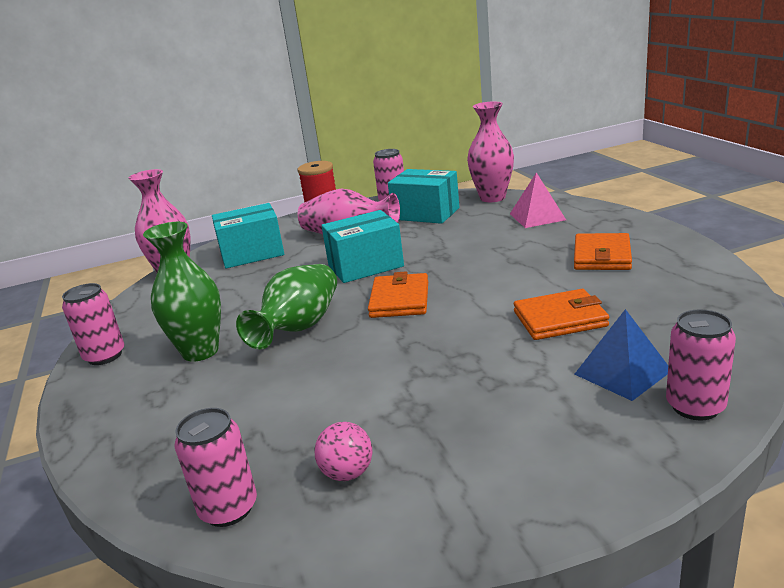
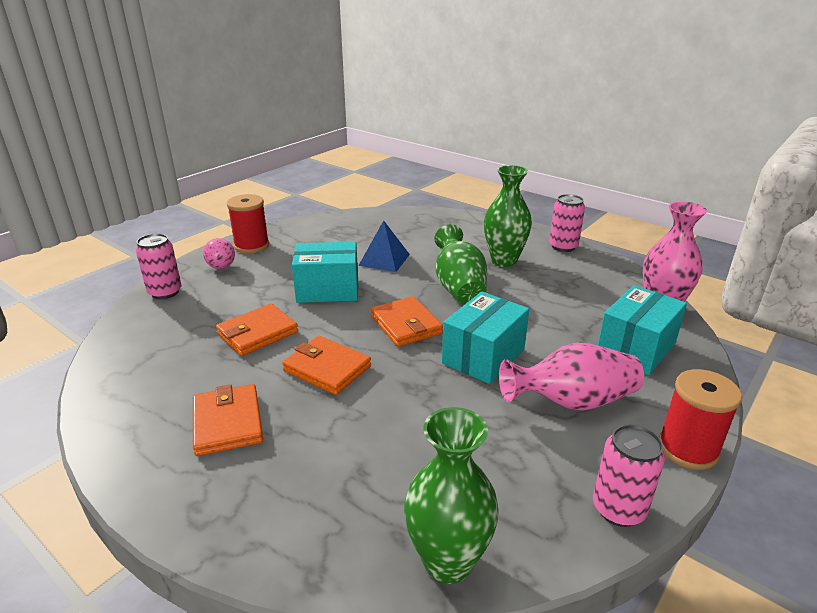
camera: 145 degrees right, 5 degrees up
pink can [174,408,257,527] -> none
pink ball [314,422,372,481] -> pink ball moved to [203,238,235,269]
turquoise box [388,169,459,224] -> turquoise box moved to [292,242,358,303]
pink vase [467,101,514,202] -> green vase [404,407,499,584]
pink pyramid [510,172,566,228] -> none
blue pyramid [574,309,668,401] -> blue pyramid moved to [358,220,410,272]
none -> red spool [227,194,269,253]
none -> orange wallet [282,336,371,395]

